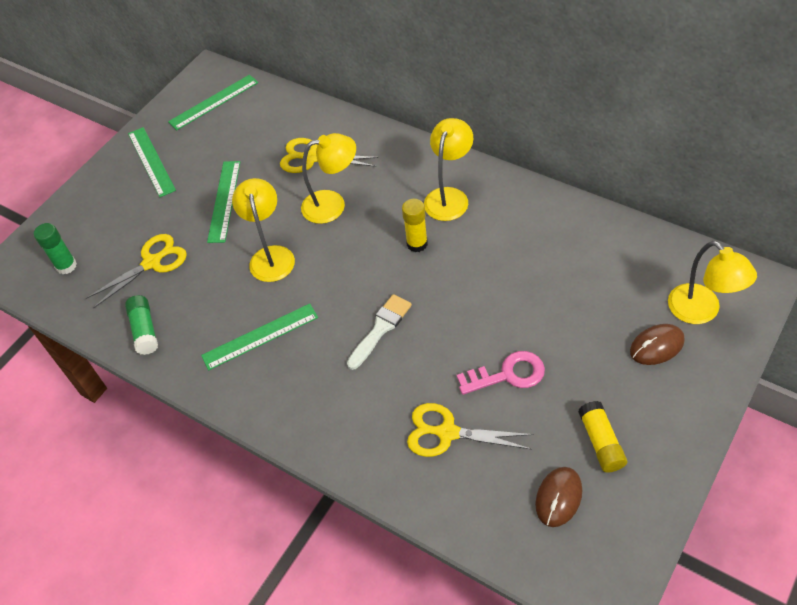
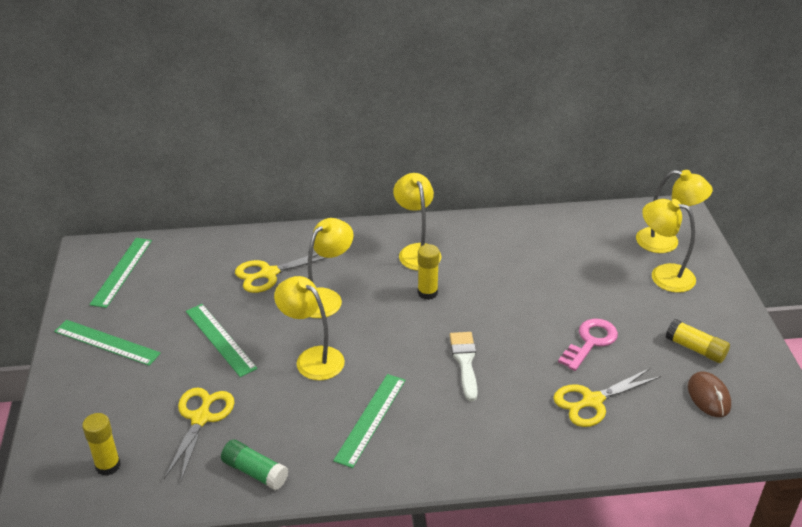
camera: 45 degrees left, 15 degrees down
green glue stick [34,223,77,274] -> yellow glue stick [82,413,121,476]
brown mouse [630,324,685,365] -> yellow lamp [642,199,696,293]

